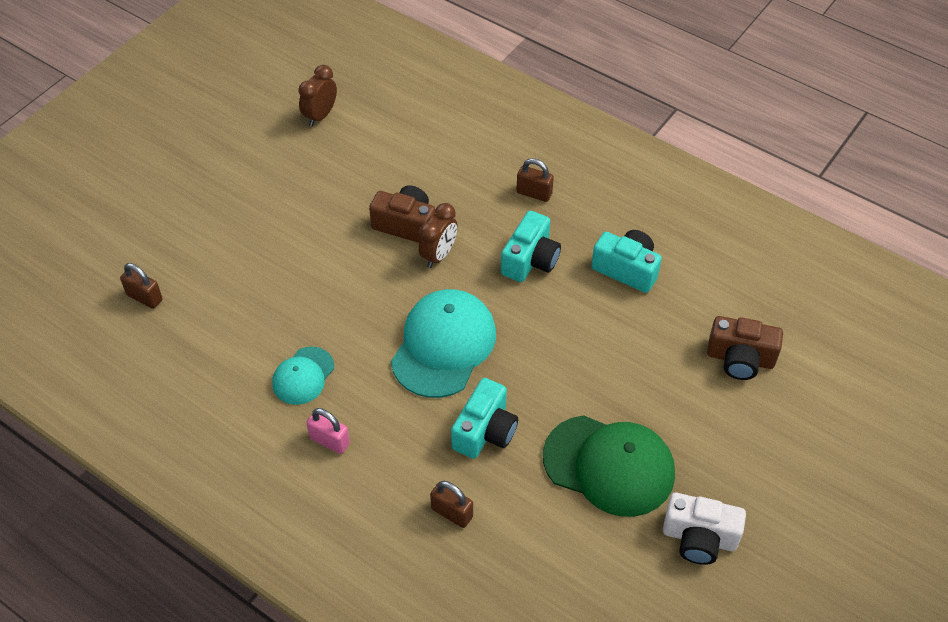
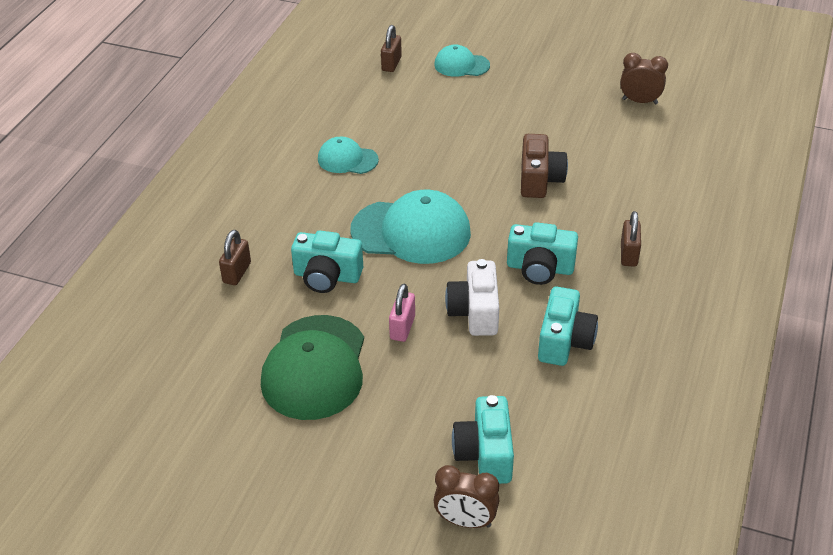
camera: 75 degrees right, 10 degrees down
pink padlock [306,408,350,454] -> pink padlock moved to [389,284,415,342]
brown clock [419,203,458,268] -> brown clock moved to [433,465,499,528]
white camera [663,493,746,565] -> white camera moved to [445,259,499,336]
brown camera [707,316,783,380] -> turquoise camera [452,395,514,484]
none -> turquoise cap [434,44,490,77]

